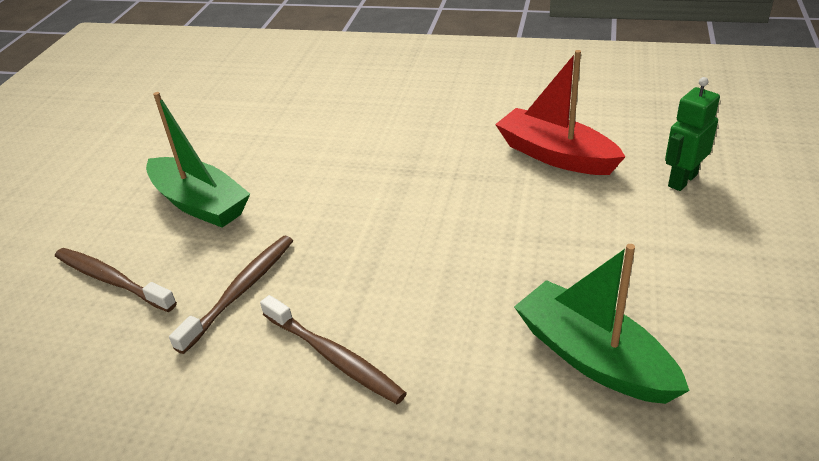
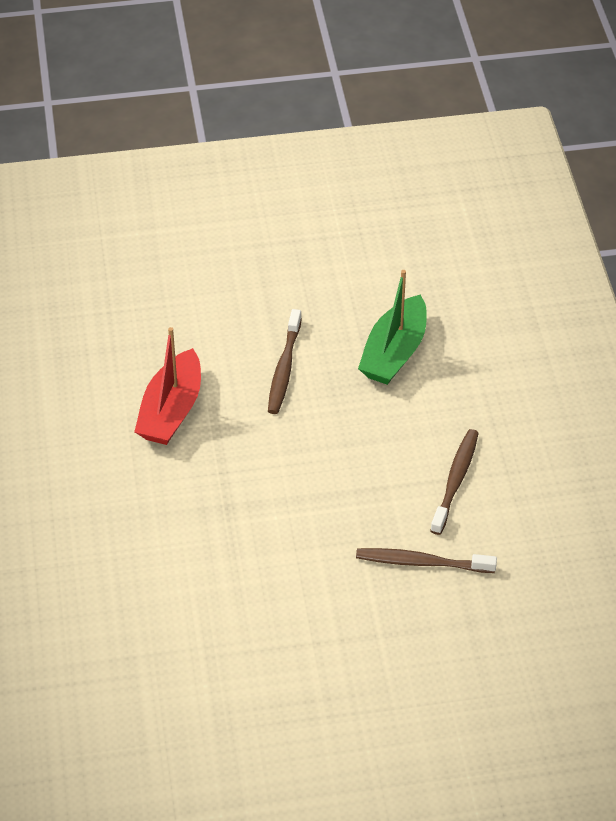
camera: 115 degrees left, 10 degrees up
brown toothbrush [55,248,177,312] -> brown toothbrush moved to [268,309,302,414]
green boat [146,92,250,228] -> none
green robot [665,77,720,191] -> none

